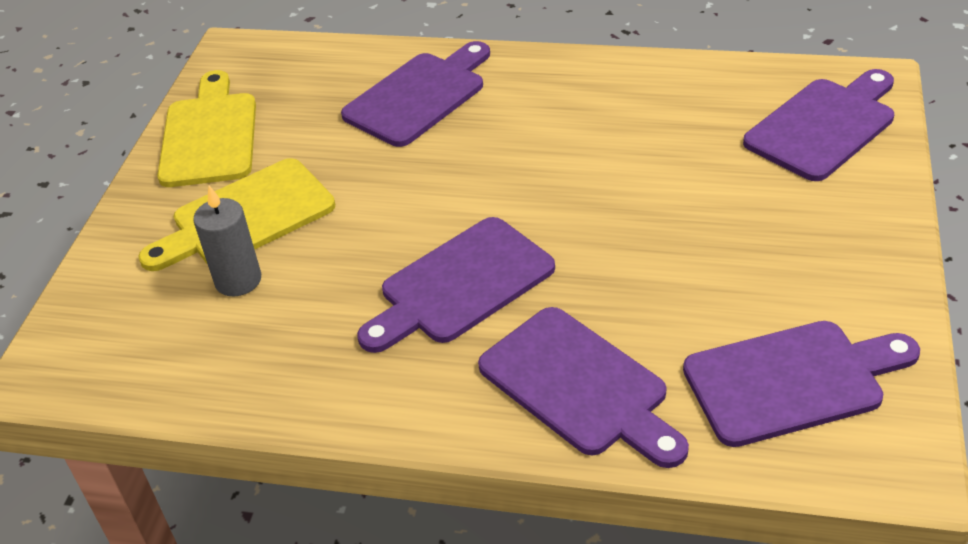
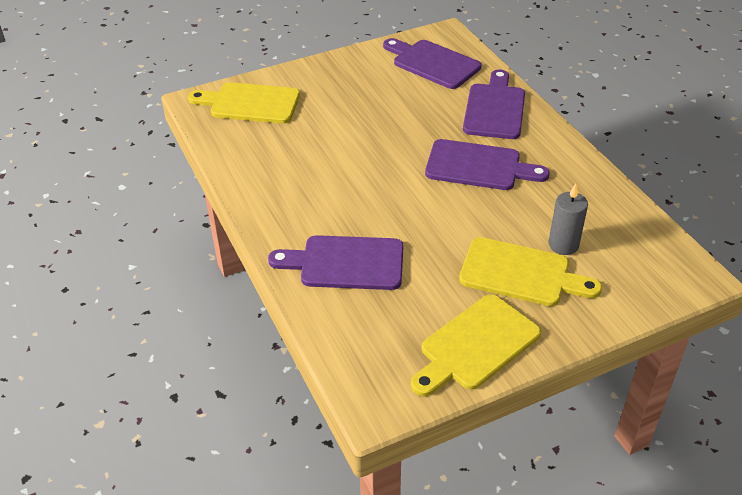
camera: 130 degrees left, 0 degrees up
purple cutting board [743,69,894,181] -> yellow cutting board [188,82,300,124]

